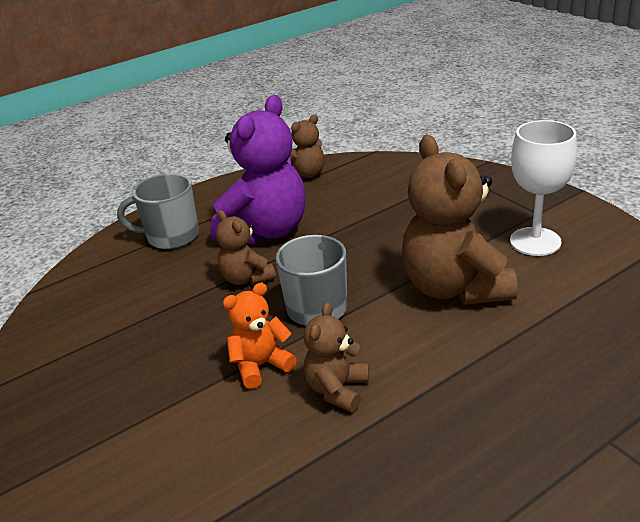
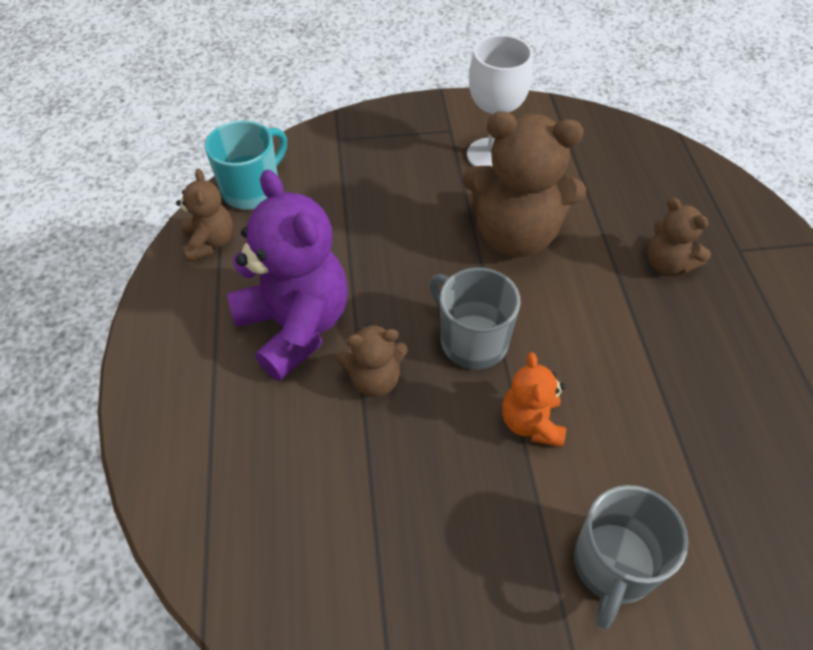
camera: 65 degrees left, 20 degrees up
grey mug [117,173,199,249] -> grey mug moved to [574,485,688,629]
brown teddy bear [304,302,369,412] -> brown teddy bear moved to [647,198,711,275]
none -> turquoise mug [205,120,287,210]

